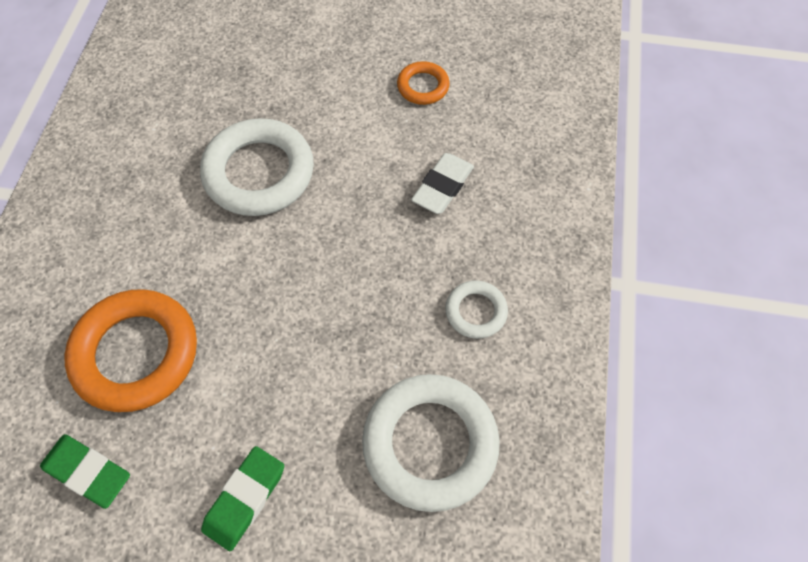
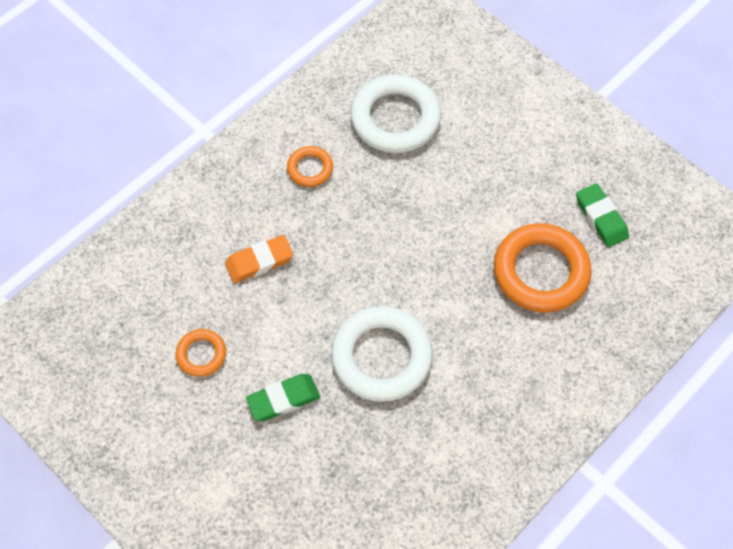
camera: 145 degrees left, 0 degrees up
green eraser [201,446,284,551] -> green eraser moved to [246,374,320,421]
white eraser [411,153,474,214] -> orange eraser [225,235,293,283]
white ring [445,280,508,339] -> orange ring [287,146,333,187]

